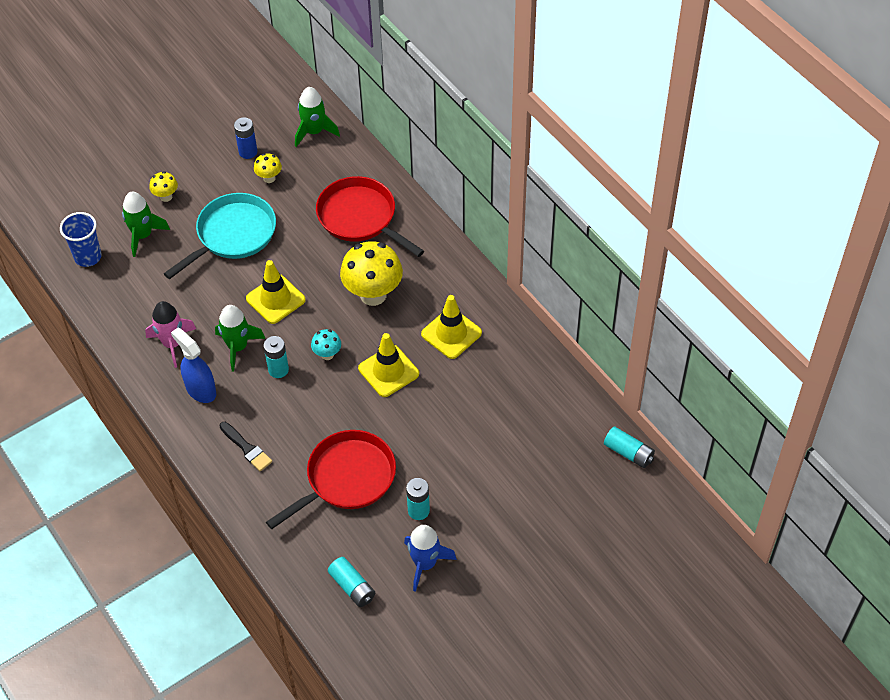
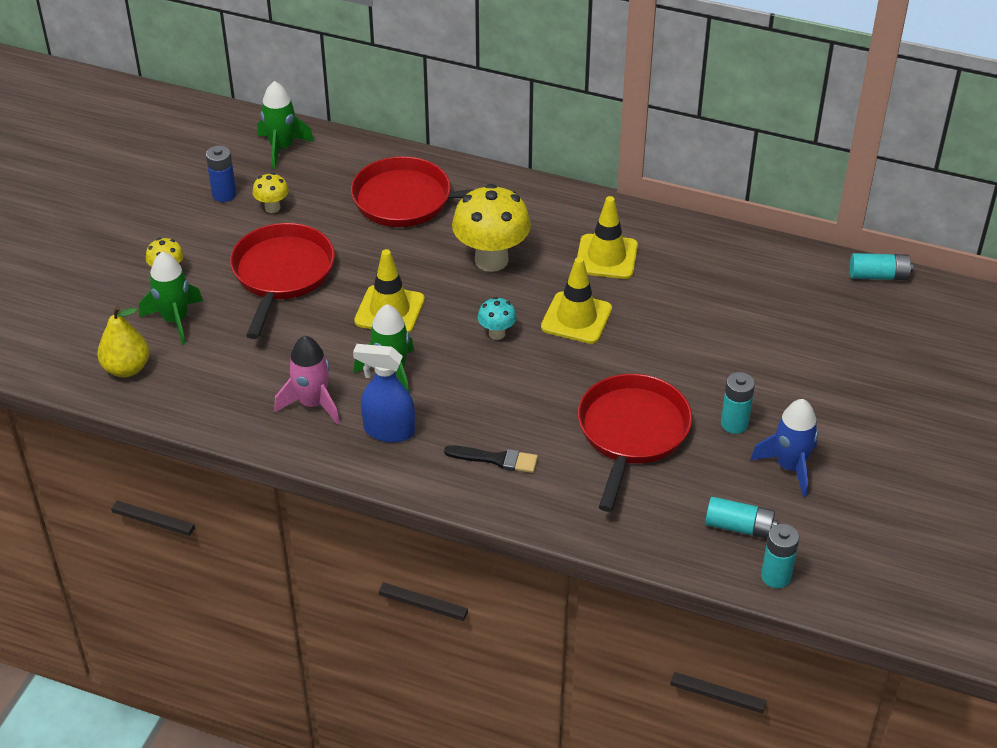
camera: 35 degrees left, 10 degrees down
blue cup [60,212,102,267] -> yellow pear [97,306,150,377]
turquoise pan [164,193,276,279] -> red pan [230,223,335,339]
turquoise battery [264,336,289,378] -> turquoise battery moved to [761,524,799,588]

